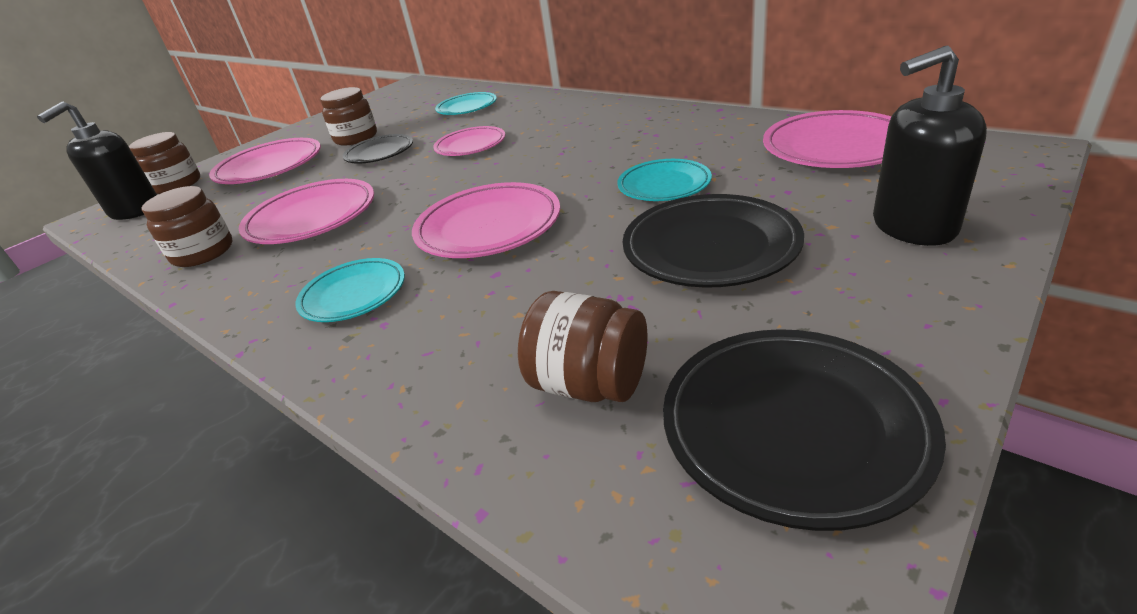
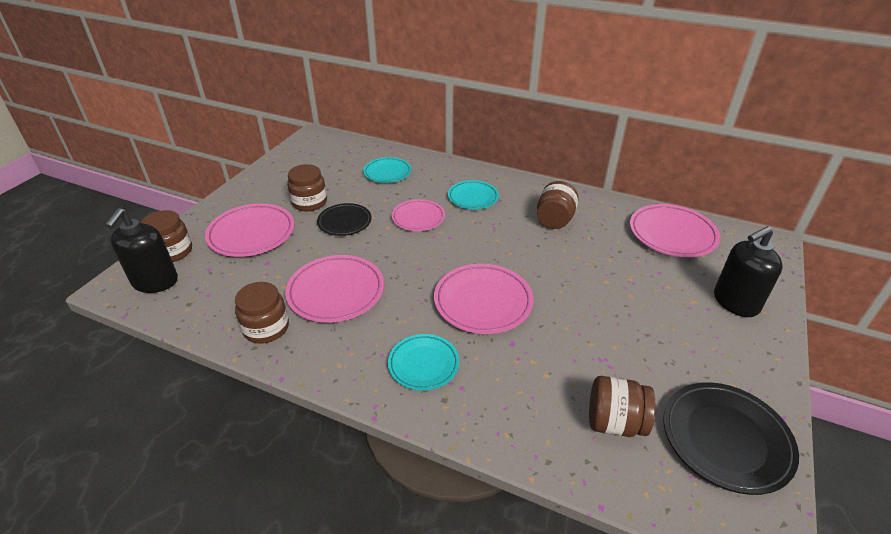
camera: 20 degrees left, 5 degrees up
turquoise plate [617,159,712,201] -> turquoise plate moved to [448,180,499,209]
black plate [623,194,804,288] -> none
none -> brown jar [537,181,579,229]

